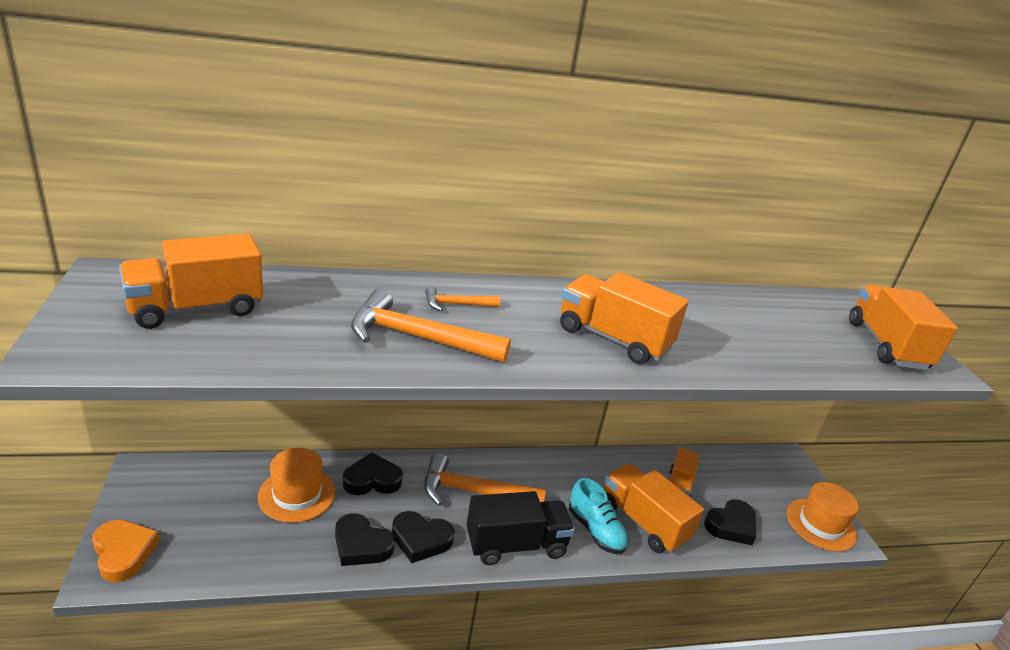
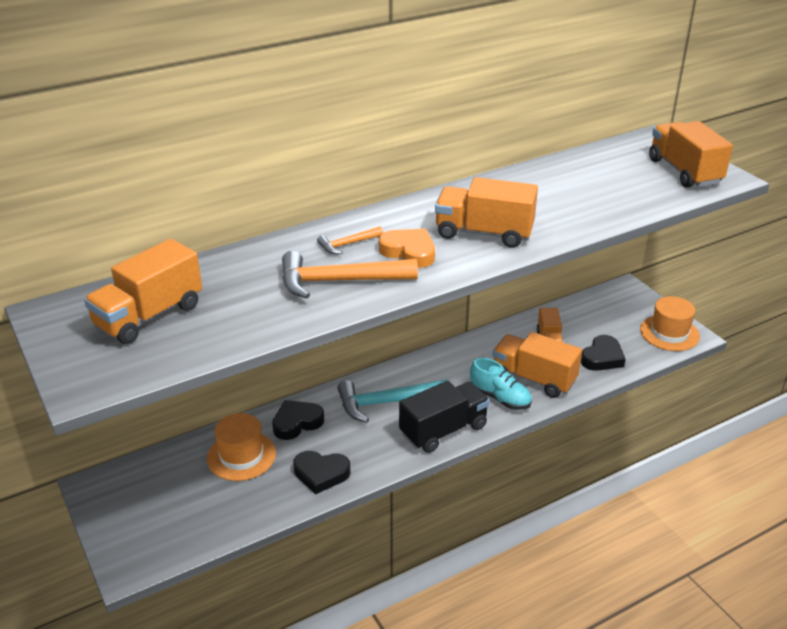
camera: 15 degrees left, 5 degrees up
orange heart [92,520,160,582] -> orange heart moved to [379,229,435,268]
black heart [392,511,455,563] -> none
orange hammer [424,453,546,506] -> turquoise hammer [337,379,449,423]

